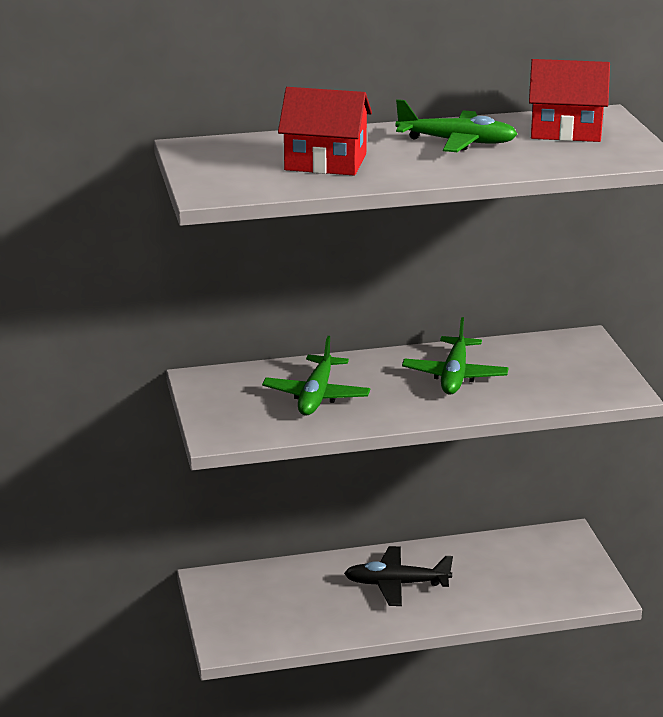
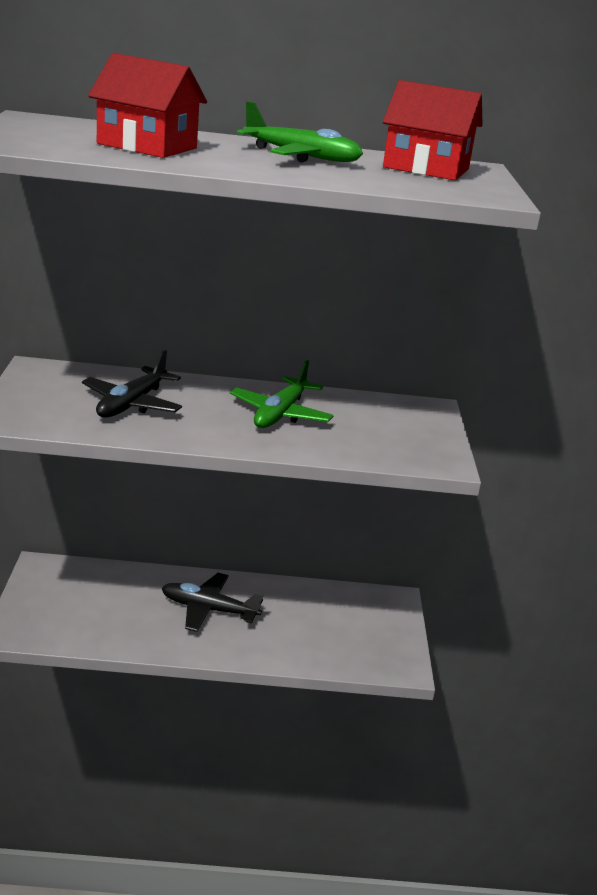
camera: 10 degrees right, 0 degrees up
green plane [262,336,370,415] -> black plane [82,350,182,418]

